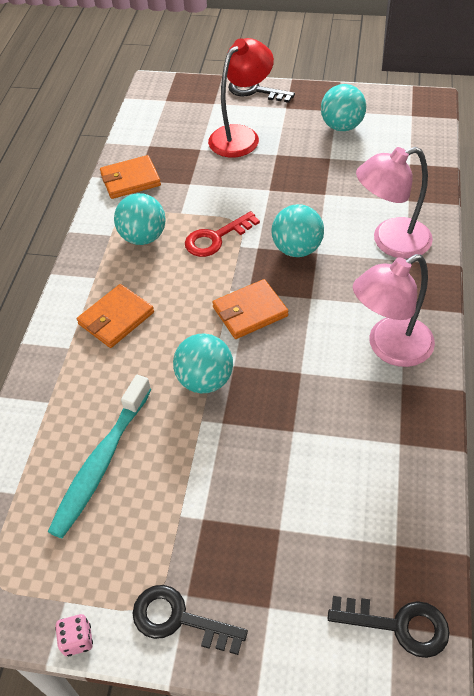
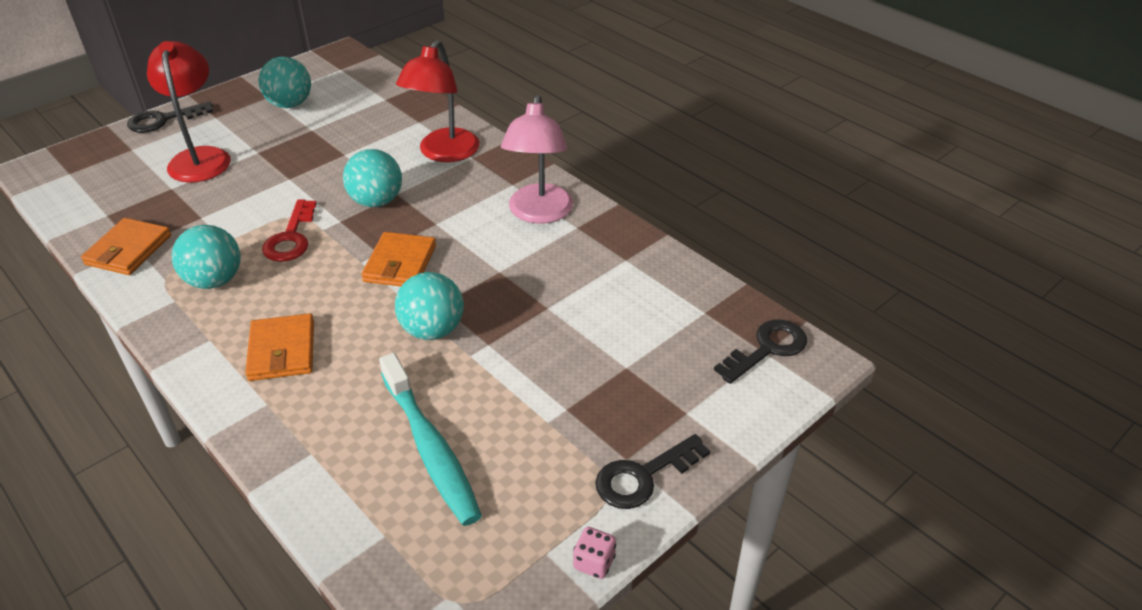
camera: 55 degrees left, 10 degrees down
pink lamp [356,147,433,259] -> red lamp [396,40,480,162]

